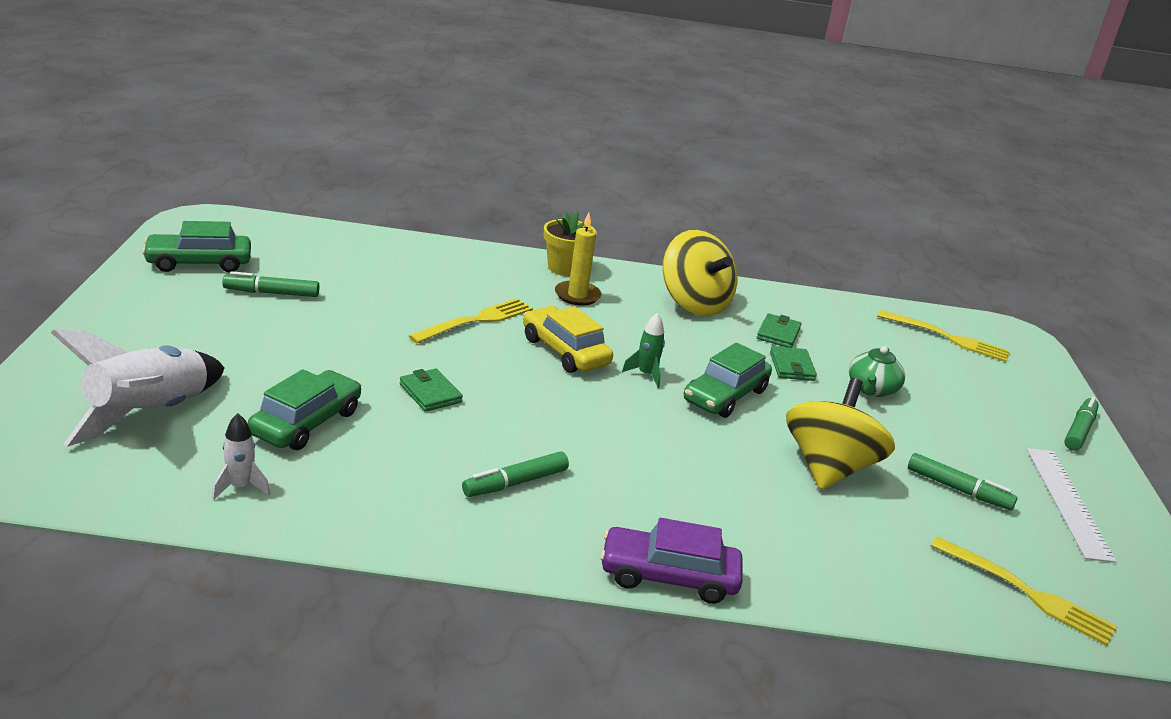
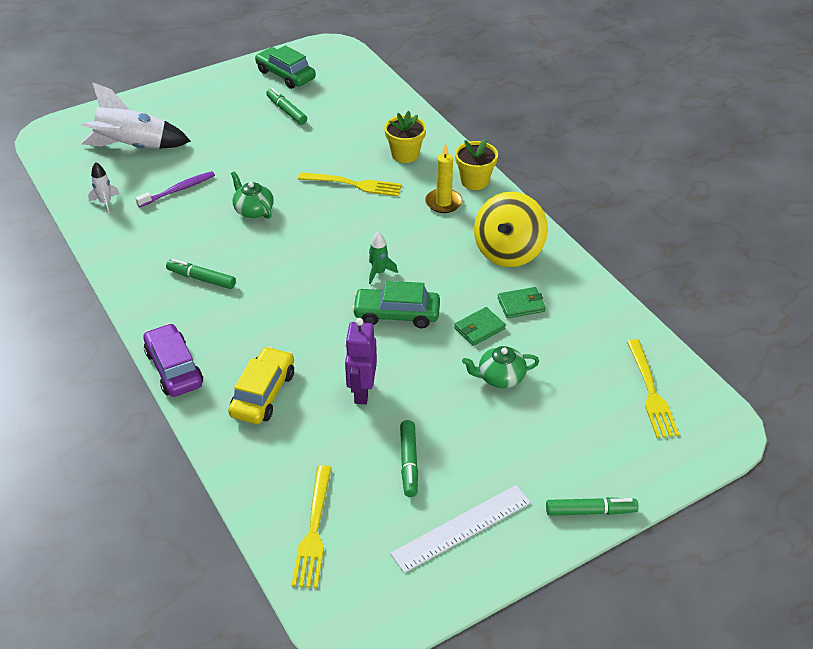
camera: 60 degrees right, 15 degrees up
green car [247,369,361,450] -> purple toothbrush [135,171,215,207]
green wallet [400,368,463,412] -> green teapot [231,171,274,219]
yellow car [523,306,613,373] -> yellow car moved to [228,346,294,424]
yellow spinning top [786,378,895,490] -> purple robot [345,318,377,404]
none -> yellow flower pot [384,111,426,163]

